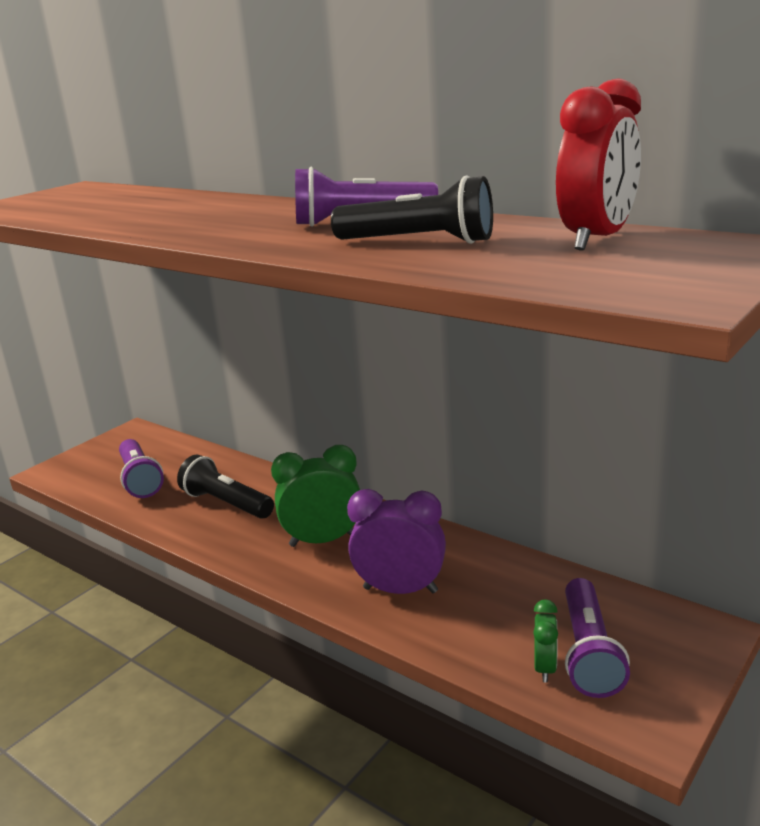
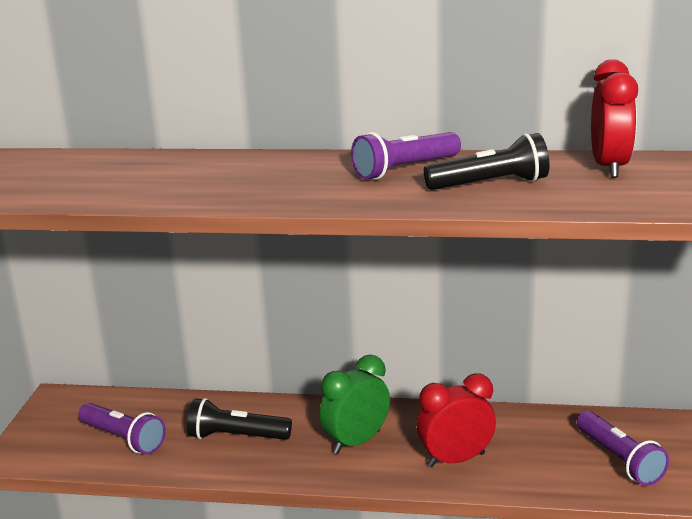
camera: 30 degrees left, 0 degrees up
purple clock [347,489,446,594] -> red clock [417,374,496,467]
green clock [533,599,558,683] -> none

